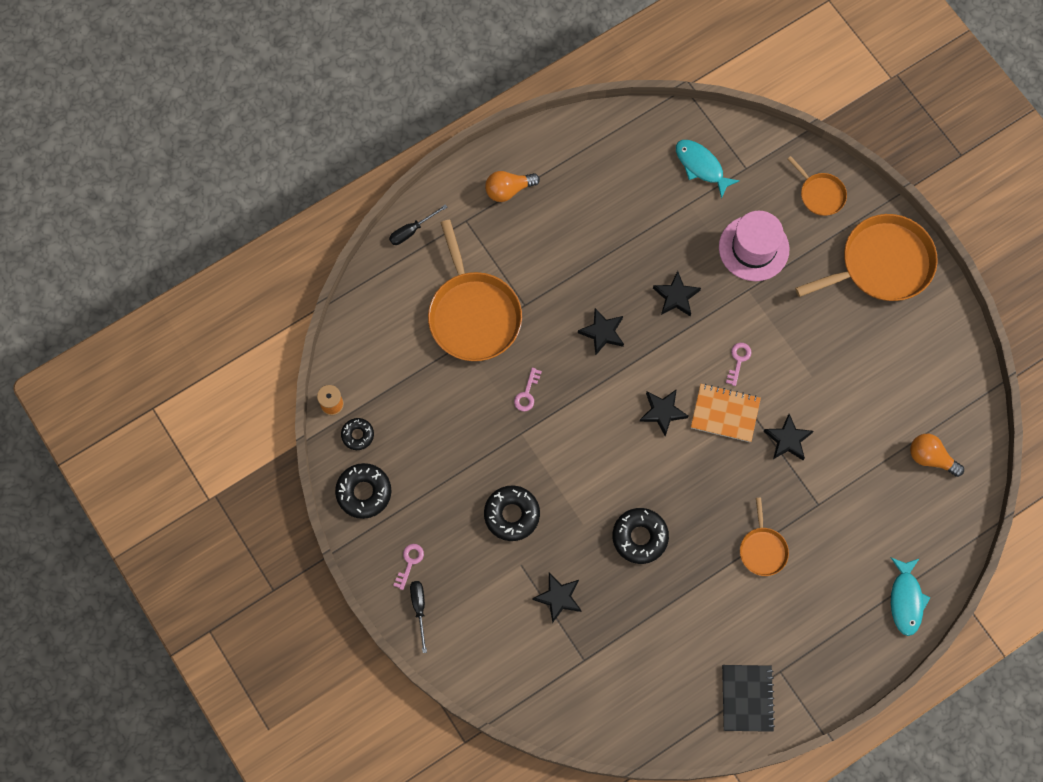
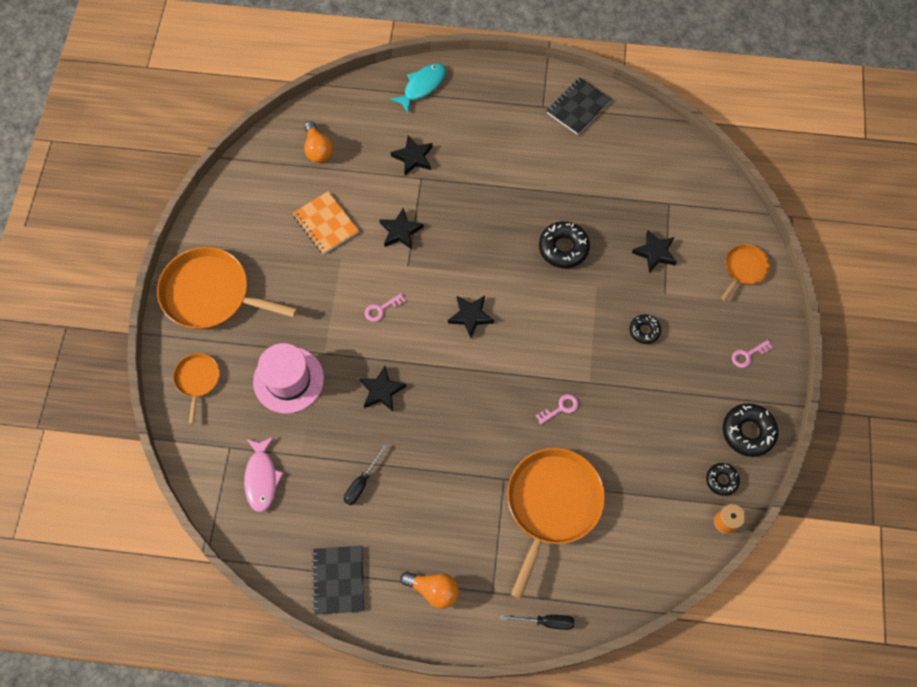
camera: 140 degrees left, 5 degrees down
black screwdriver [410,581,427,653] -> black screwdriver moved to [344,444,387,505]
black donut [484,486,540,541] -> black donut [630,315,661,344], size x0.60
black star [578,308,624,356] -> black star moved to [391,135,433,175]
turquoise fish [676,140,740,198] -> pink fish [244,437,283,512]
orange notebook [691,384,761,442] -> orange notebook moved to [293,191,359,254]
orange pan [740,498,789,576] -> orange pan moved to [721,244,770,301]
none -> black notebook [312,546,364,615]

